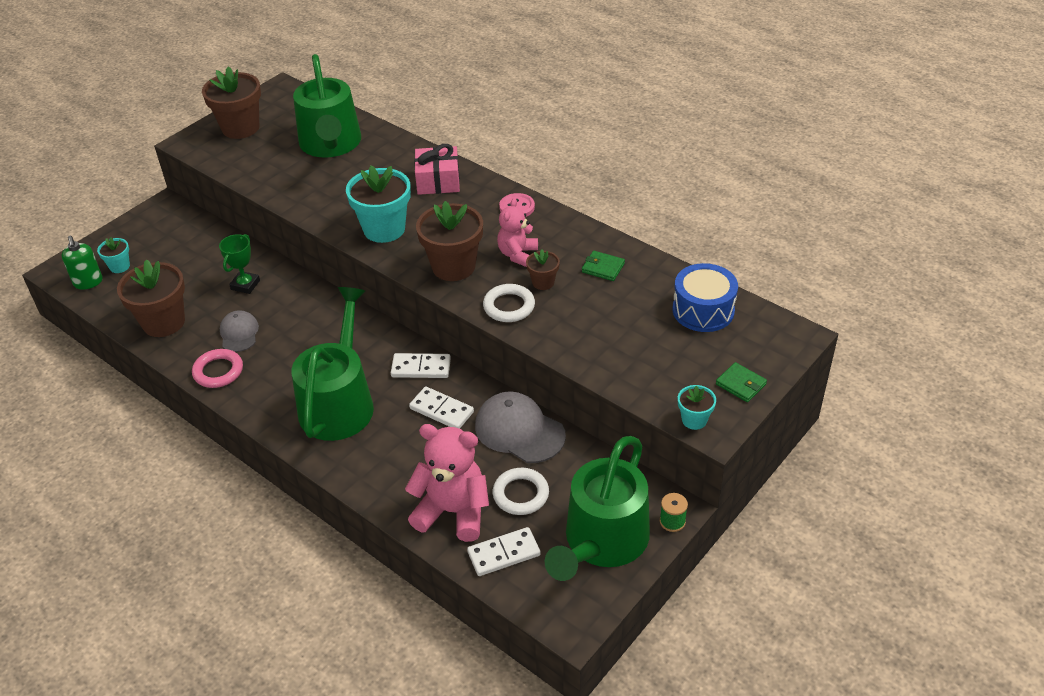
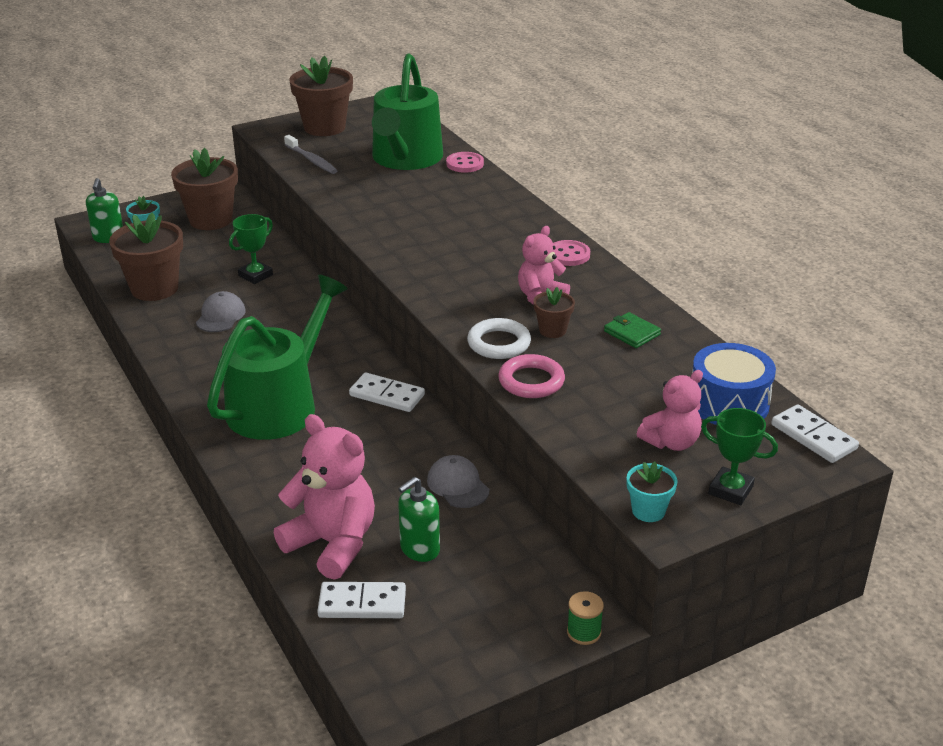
camera: 20 degrees right, 10 degrees down
pink ring [192,349,243,388] -> pink ring moved to [498,354,565,398]
turquoise flower pot [346,165,411,243] -> none
white domino [409,386,474,429] -> white domino moved to [771,404,859,463]
pink gift [414,144,460,195] -> none
brown flower pot [416,201,483,281] -> brown flower pot moved to [171,148,238,230]
grey cap [475,392,566,463] -> grey cap [427,455,489,508], size x0.60
white ring [493,468,549,515] -> green soap dispenser [398,477,440,562]
green watering can [545,436,650,581] -> none
green wallet [716,362,767,402] -> green trophy [701,408,778,505]
none -> grey toothbrush [284,135,338,174]
none -> pink button [446,152,484,172]
none -> pink teddy bear [637,370,703,451]

